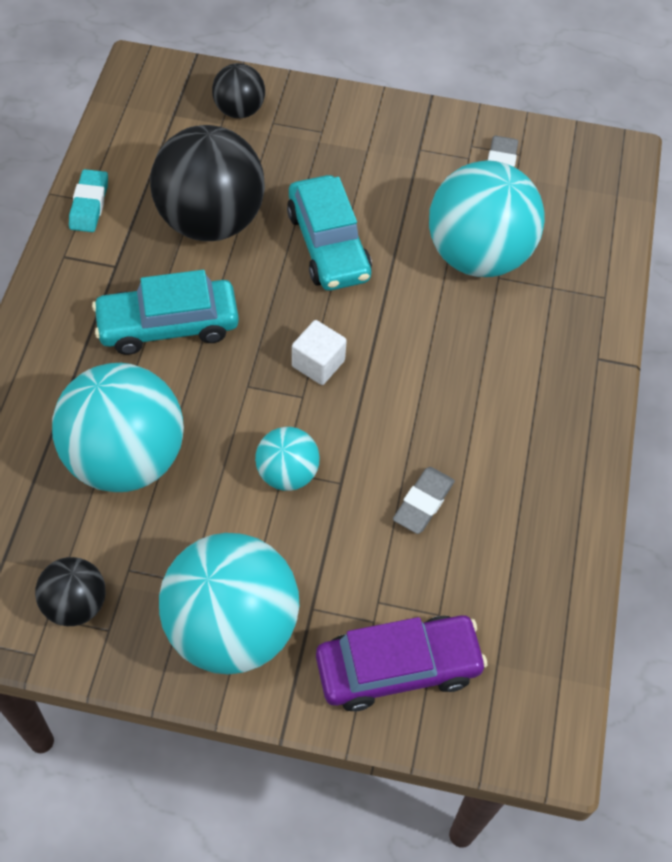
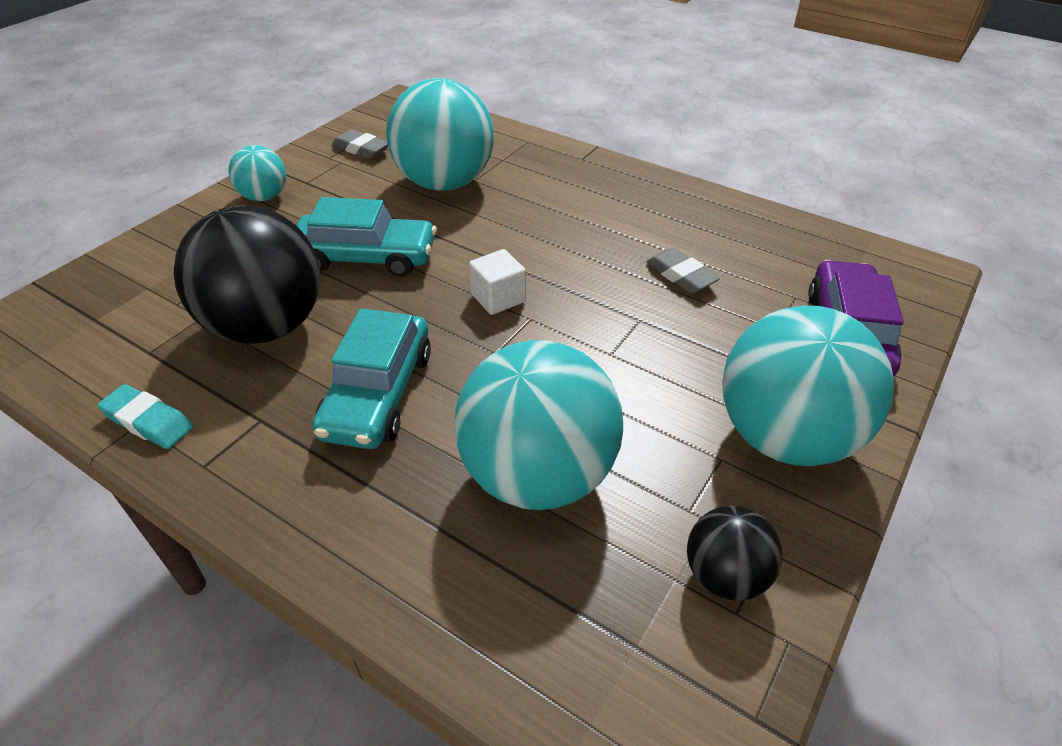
camera: 65 degrees left, 15 degrees down
black ball [212,63,265,118] -> none
turquoise ball [255,427,320,491] -> turquoise ball moved to [228,145,286,201]

